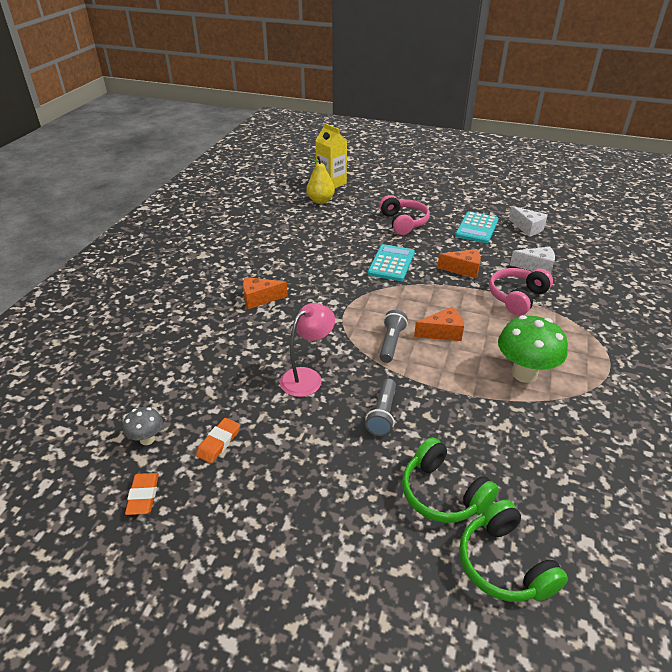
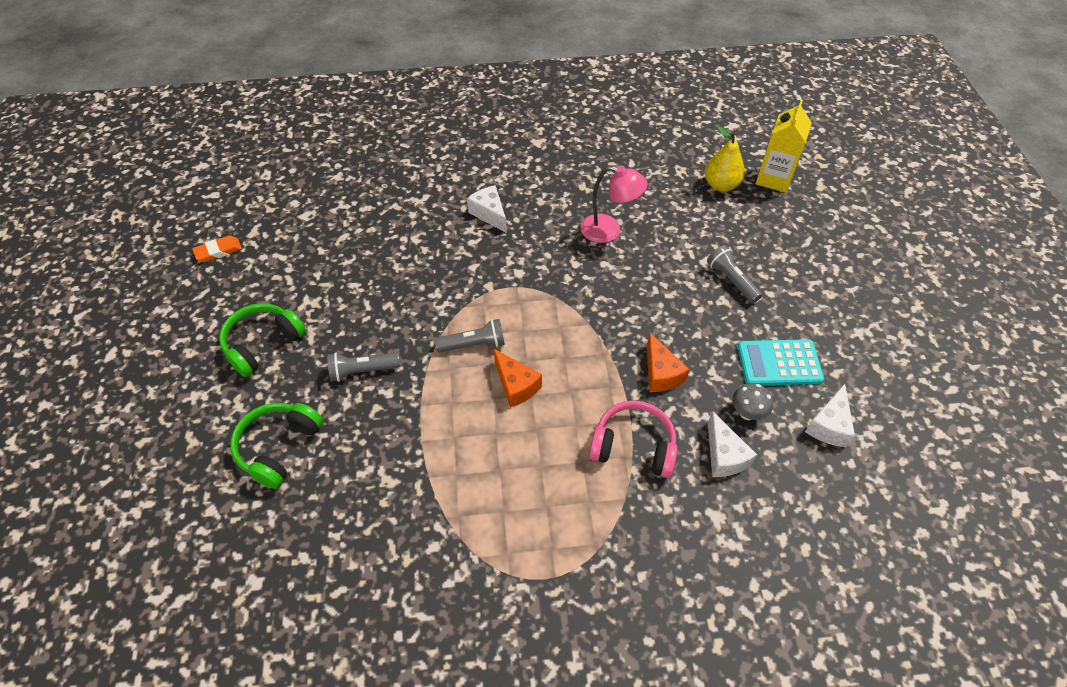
camera: 65 degrees right, 15 degrees up
grey mushroom [123,407,163,445] -> grey mushroom moved to [732,383,773,420]
orange eraser [196,418,240,463] -> none
orange cheese [243,277,288,309] -> white cheese [467,185,507,233]
pink lamp [280,303,335,397] -> pink lamp moved to [581,166,647,243]
turquoise calculator [367,244,415,281] -> none
pink headphones [379,195,430,235] -> grey flashlight [707,245,762,303]
green headphones [459,500,568,602] -> green headphones moved to [219,303,306,377]
green mushroom [498,315,568,383] -> none

